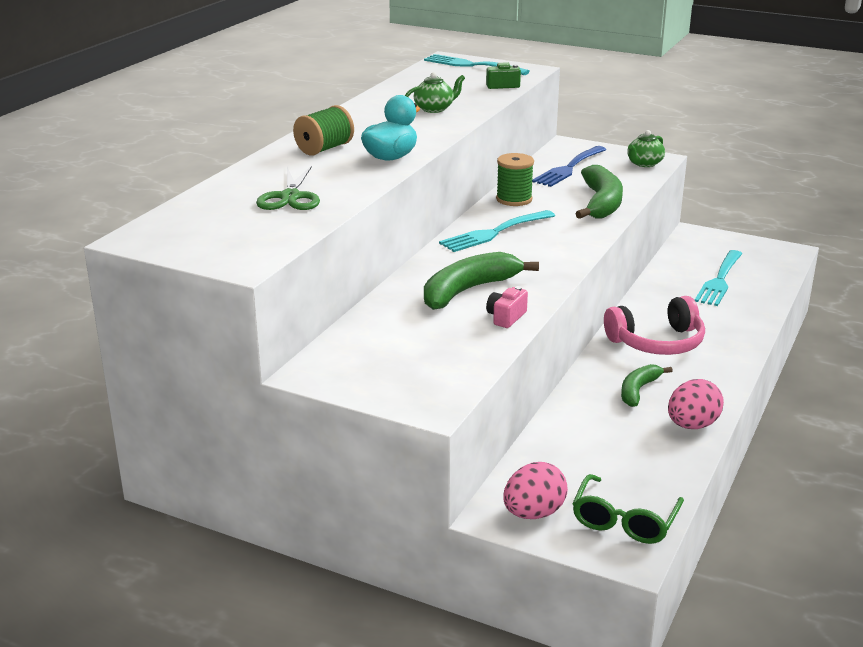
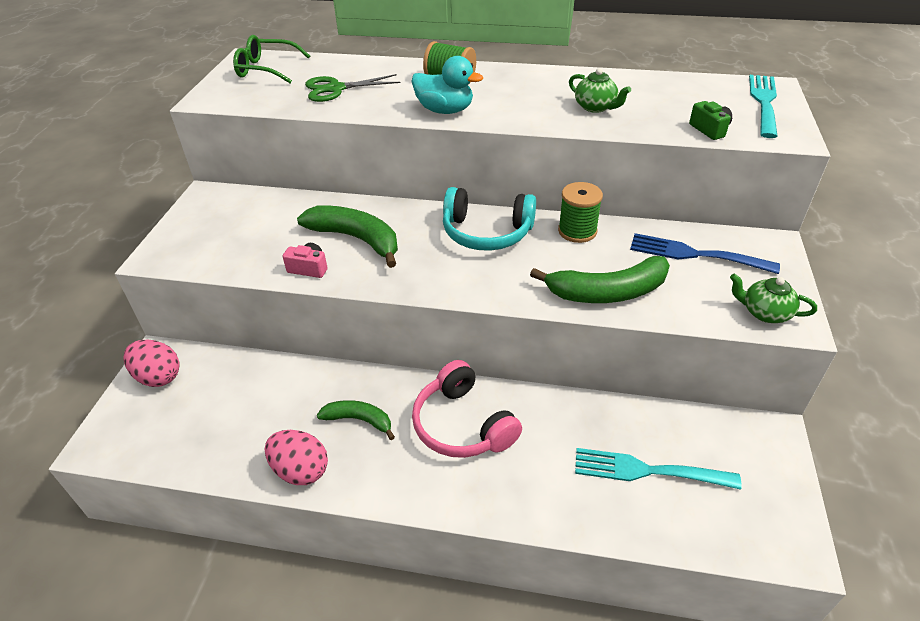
camera: 75 degrees right, 15 degrees up
turquoise fork [439,210,555,252] -> turquoise headphones [443,187,536,251]
green glasses [572,474,684,544] -> green glasses moved to [233,35,310,83]

